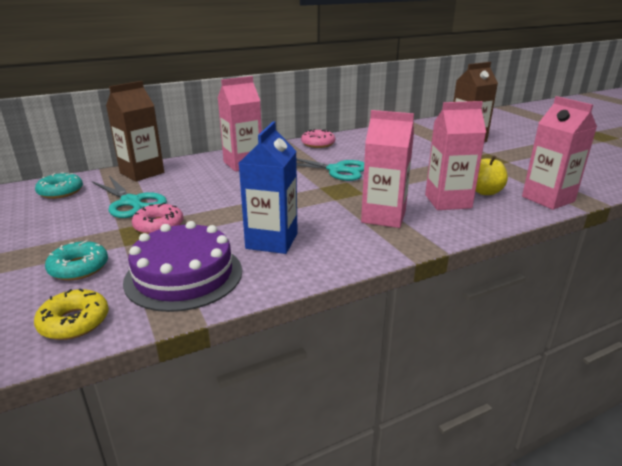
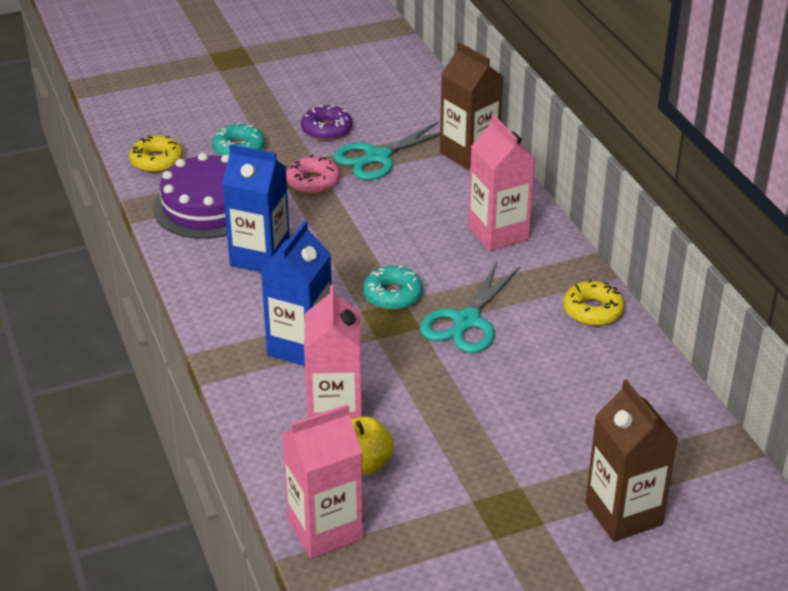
camera: 95 degrees right, 10 degrees up
turquoise donut [35,172,83,199] -> turquoise donut moved to [363,266,423,310]
pink donut [301,129,335,148] -> yellow donut [563,279,625,326]
pink carton [361,110,414,228] -> blue carton [261,221,332,366]
none -> purple donut [301,105,352,141]

